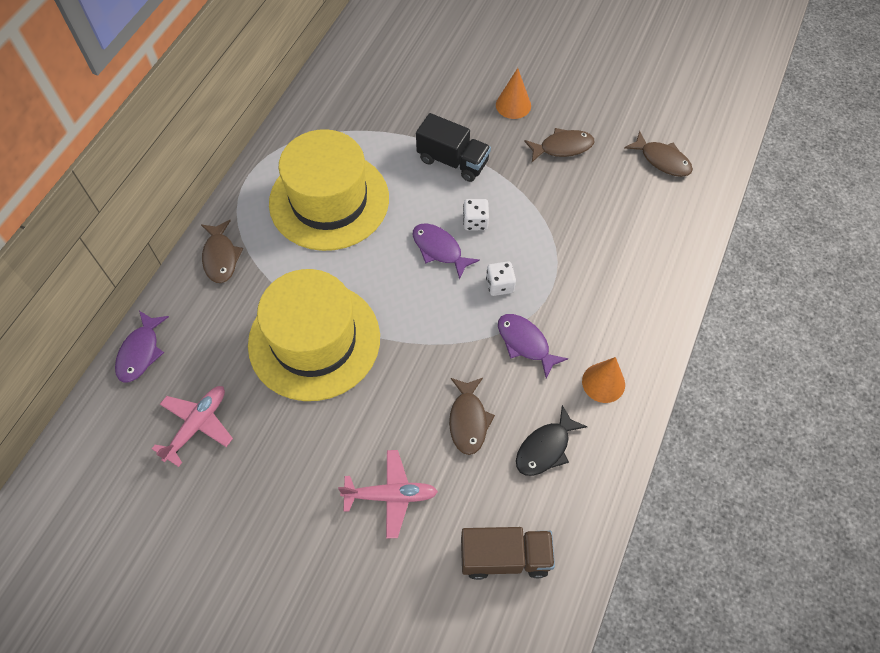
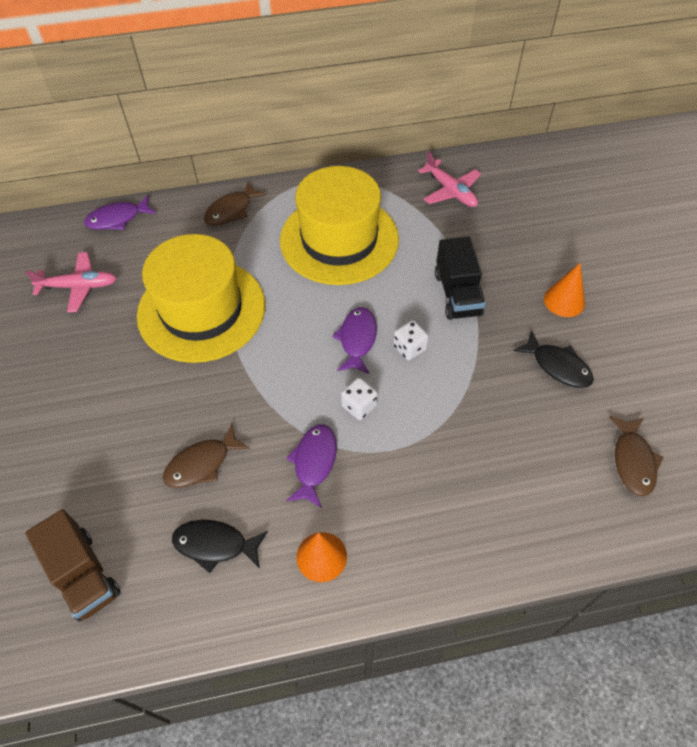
camera: 55 degrees right, 5 degrees down
pink plane [338,450,438,538] -> pink plane moved to [418,151,481,207]
brown fish [524,128,594,162] -> black fish [513,330,594,388]

